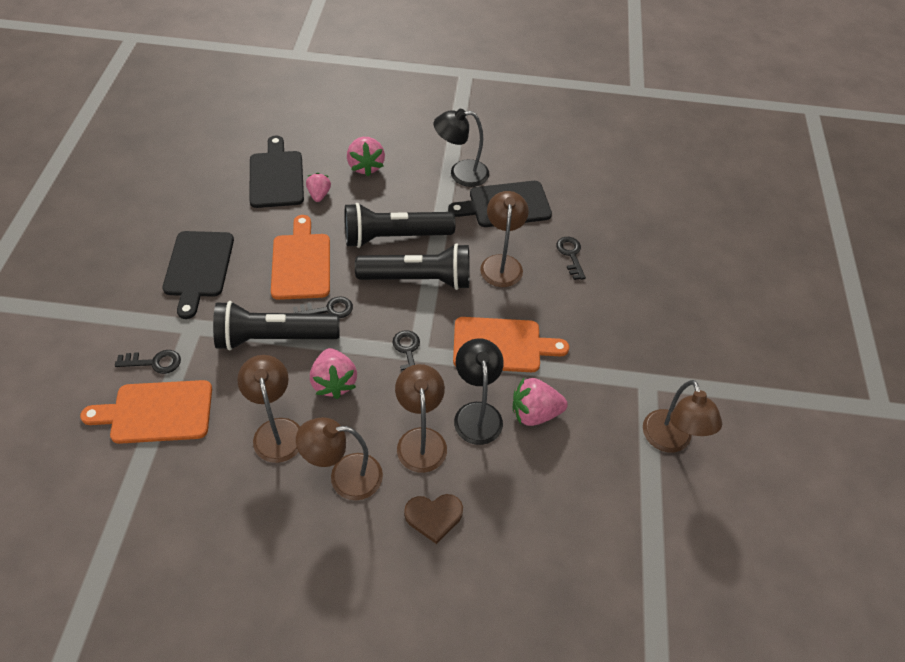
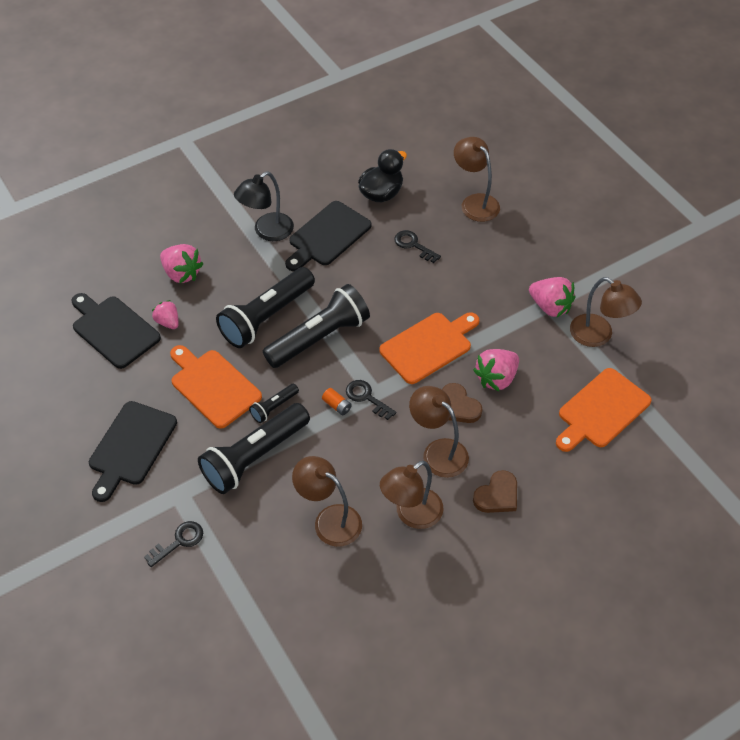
camera: 35 degrees left, 0 degrees up
orange cutting board [80,380,212,444] -> orange cutting board moved to [556,368,652,452]
black cutting board [162,231,234,319] -> black cutting board turned 60 degrees clockwise [89,401,177,502]
black key [293,296,353,318] -> black flashlight [249,384,299,423]
pink strawberry [310,348,357,399] -> pink strawberry moved to [529,277,575,318]
black lamp [454,338,504,445] -> brown heart [442,383,482,423]
brown lamp [480,191,529,287] -> brown lamp moved to [454,137,500,222]
none -> orange battery [322,388,352,415]
none -> black duck [358,149,407,202]

